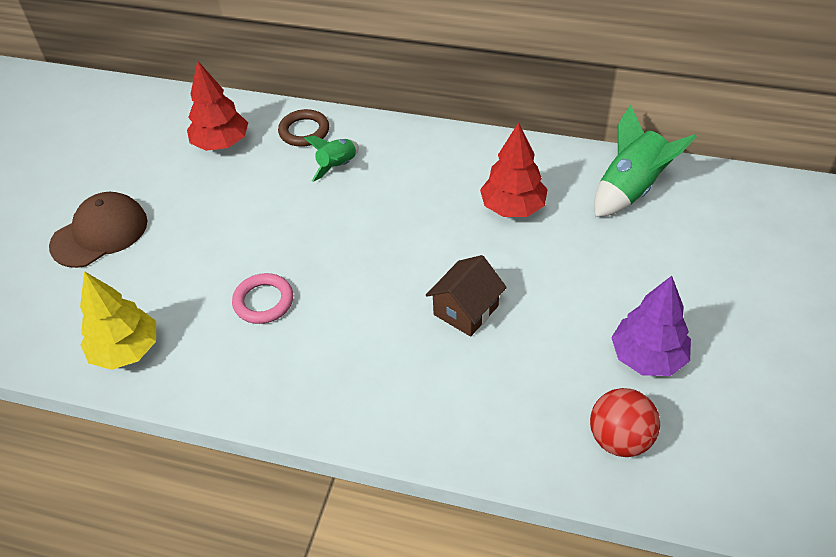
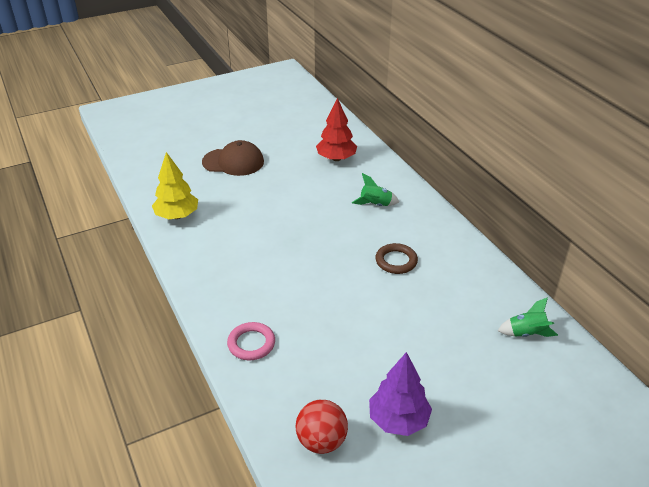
camera: 45 degrees right, 10 degrees down
pink ring [232,273,293,324] -> pink ring moved to [227,322,275,360]
brown ring [278,109,329,147] -> brown ring moved to [375,243,418,274]
brown house [426,255,507,337] -> none
red tree [480,122,548,217] -> none
green rocket [594,104,697,217] -> green rocket [497,297,558,337], size x0.59

